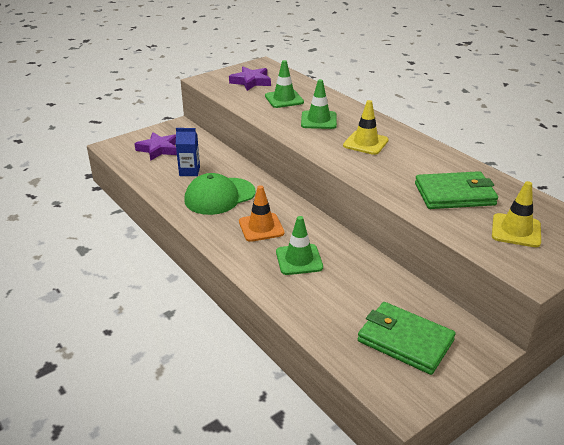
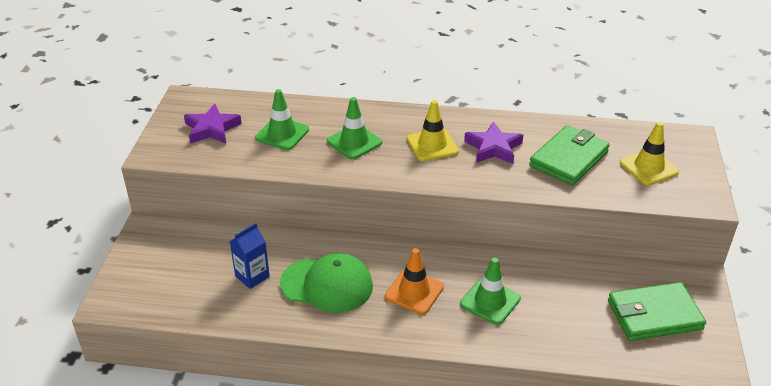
camera: 45 degrees left, 5 degrees up
purple star [134,132,177,161] -> purple star moved to [464,122,523,164]
green cap [184,173,256,215] -> green cap turned 90 degrees counterclockwise [280,253,373,313]

